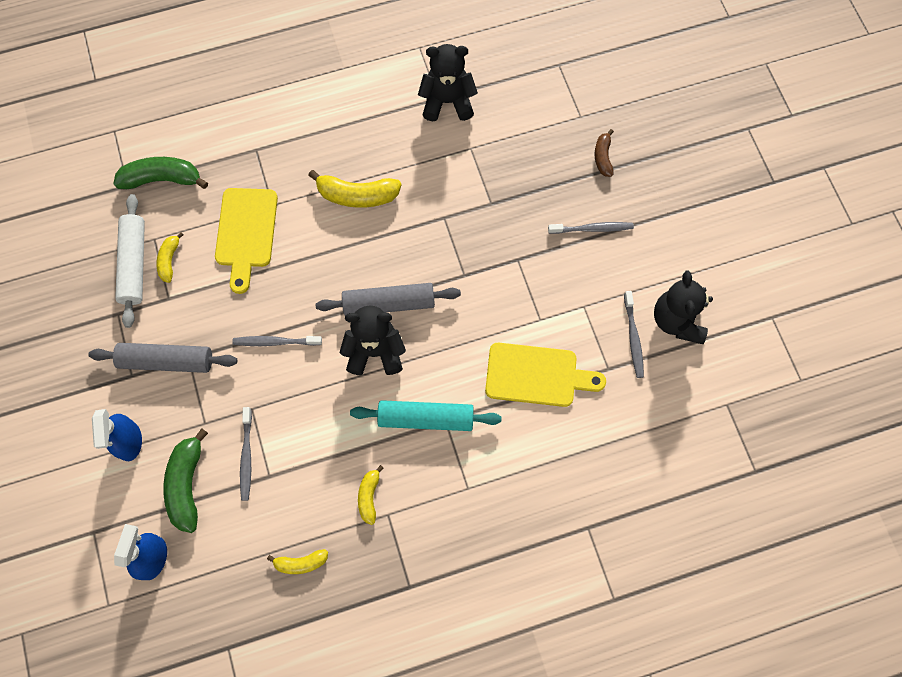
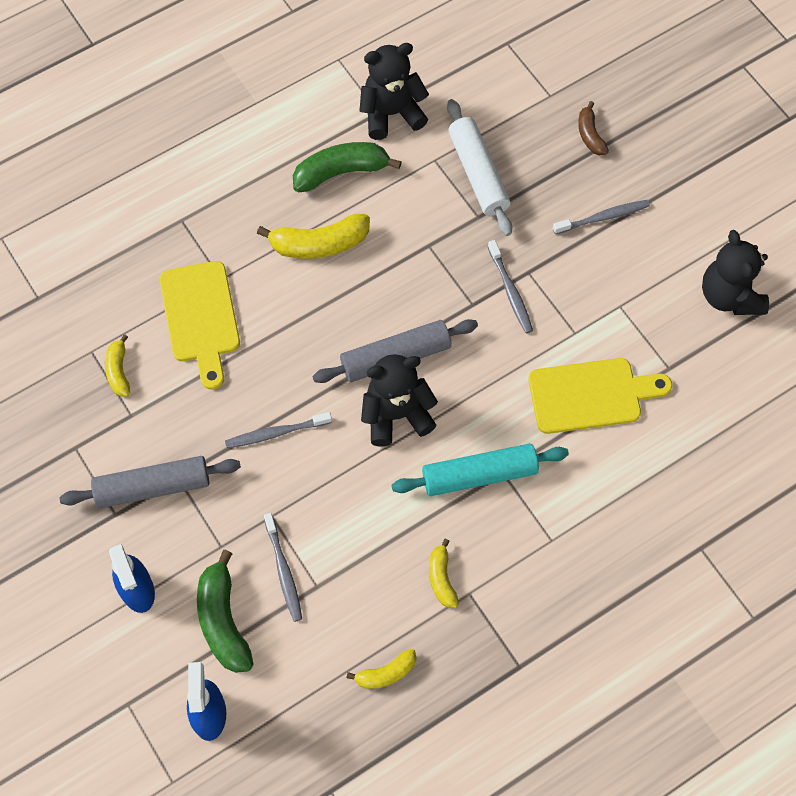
camera: 15 degrees left, 5 degrees down
green banana [113,157,208,189] -> green banana moved to [293,142,402,192]
white rolling pin [115,194,145,328] -> white rolling pin moved to [447,99,512,236]
grey toothbrush [624,291,644,378] -> grey toothbrush moved to [488,240,533,333]

